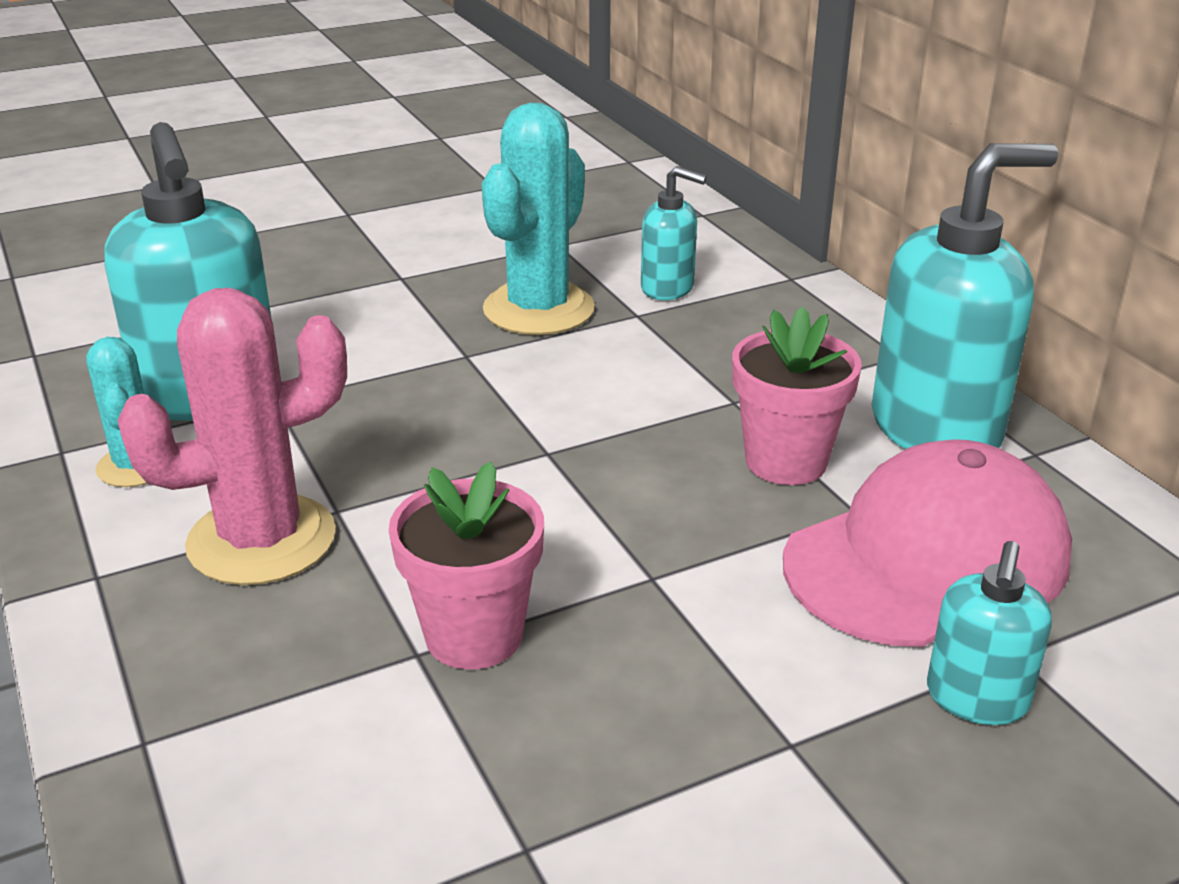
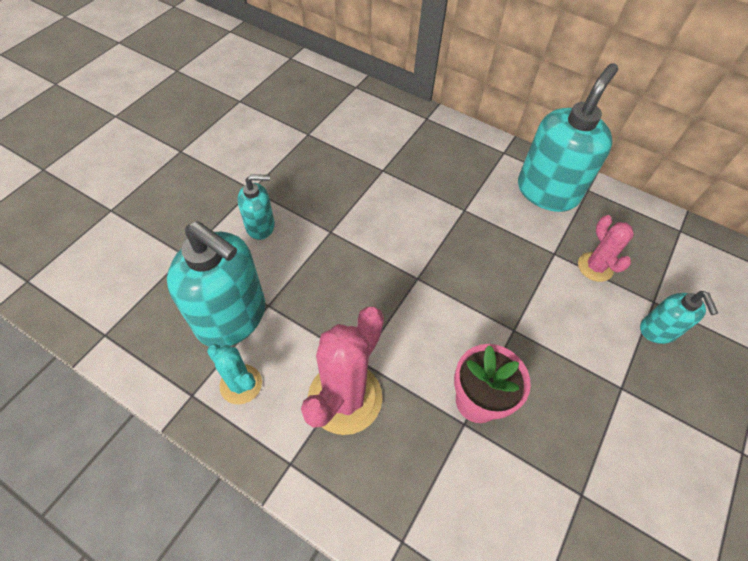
camera: 35 degrees left, 25 degrees up
turquoise cactus [482,103,595,335] -> none
turquoise soap dispenser [641,166,707,300] -> turquoise soap dispenser moved to [238,174,275,240]
pink flower pot [732,307,862,485] -> none
pink cap [783,439,1072,647] -> pink cactus [578,215,634,282]

